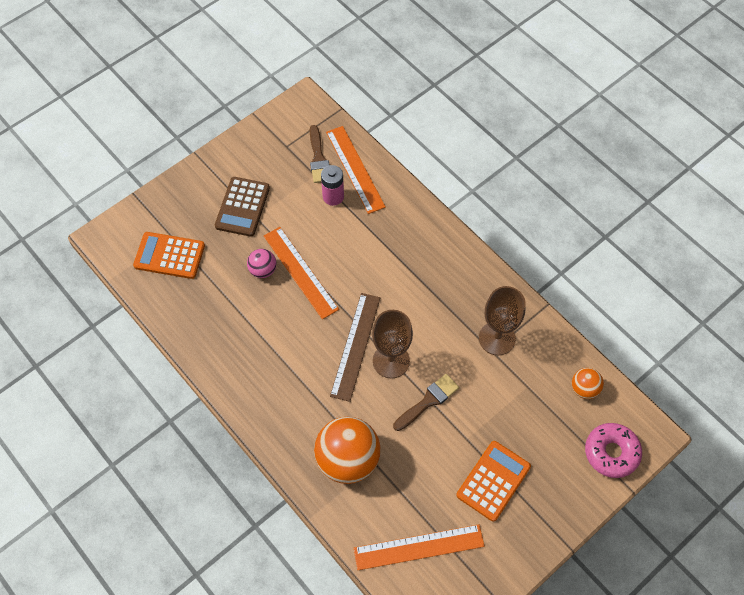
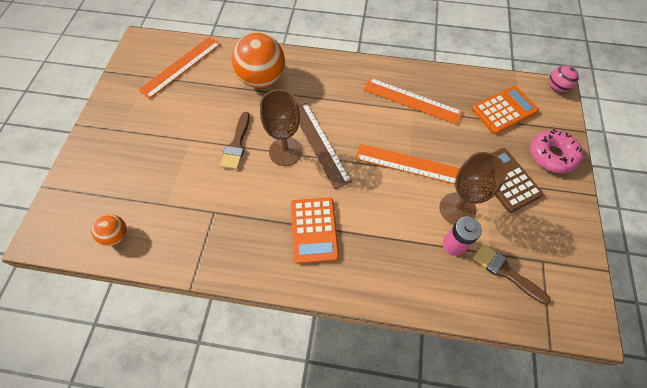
camera: 140 degrees right, 0 degrees up
pink ball [247,249,277,278] -> pink ball moved to [549,66,579,92]
orange ruler [326,126,386,214] -> orange ruler moved to [363,78,463,125]
orange calculator [456,441,531,522] -> orange calculator moved to [291,198,339,264]
brown goblet [479,286,526,355] -> brown goblet moved to [440,152,507,225]
pink donut [585,423,642,478] -> pink donut moved to [530,129,583,173]

